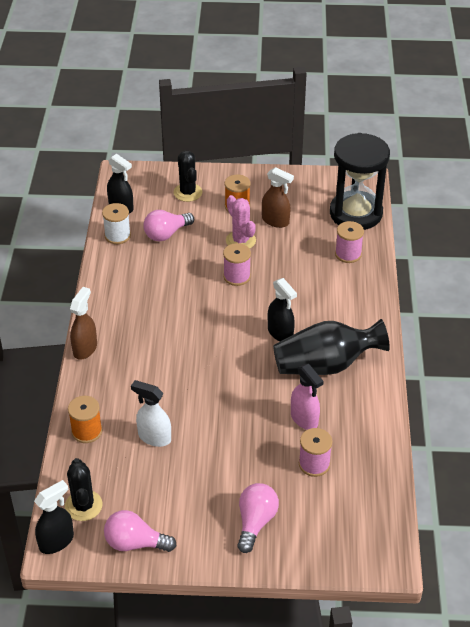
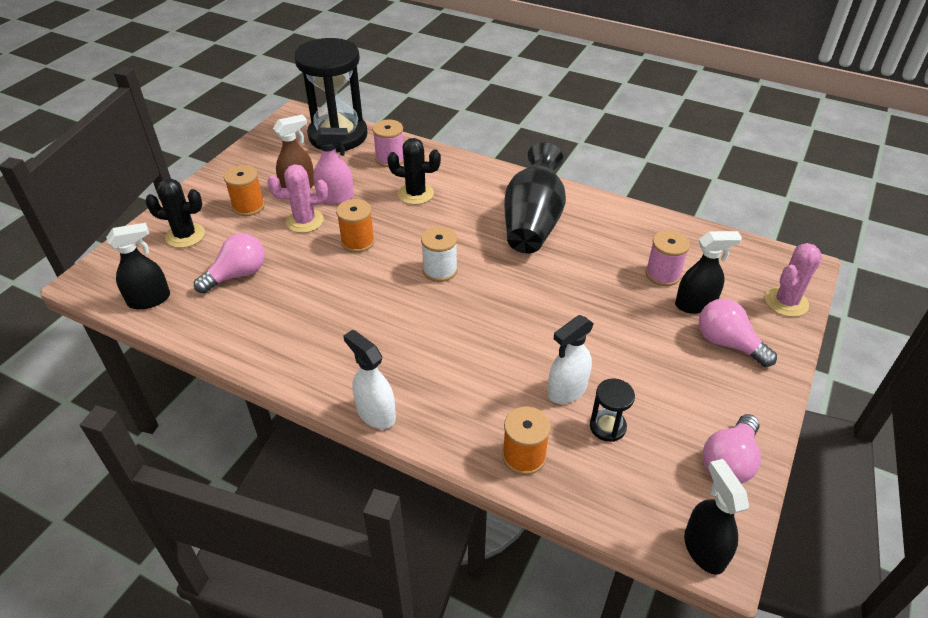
camera: 65 degrees left, 0 degrees up
black cactus [65,458,102,521] -> black cactus moved to [387,138,441,205]
brown spray bottle [70,287,97,360] -> white spray bottle [343,330,396,429]
white spool [102,203,131,244] -> white spool moved to [421,226,458,282]
pink light bulb [143,210,194,241] -> pink light bulb turned 120 degrees counterclockwise [194,233,265,293]
pink spool [223,243,251,286] -> orange spool [336,199,375,253]
black spray bottle [268,278,297,341] -> black spray bottle moved to [675,231,742,314]
pink spray bottle [291,364,324,430] -> pink spray bottle moved to [313,128,354,205]
none -> black hourglass [590,378,635,442]
none -> pink cactus [765,243,822,317]

